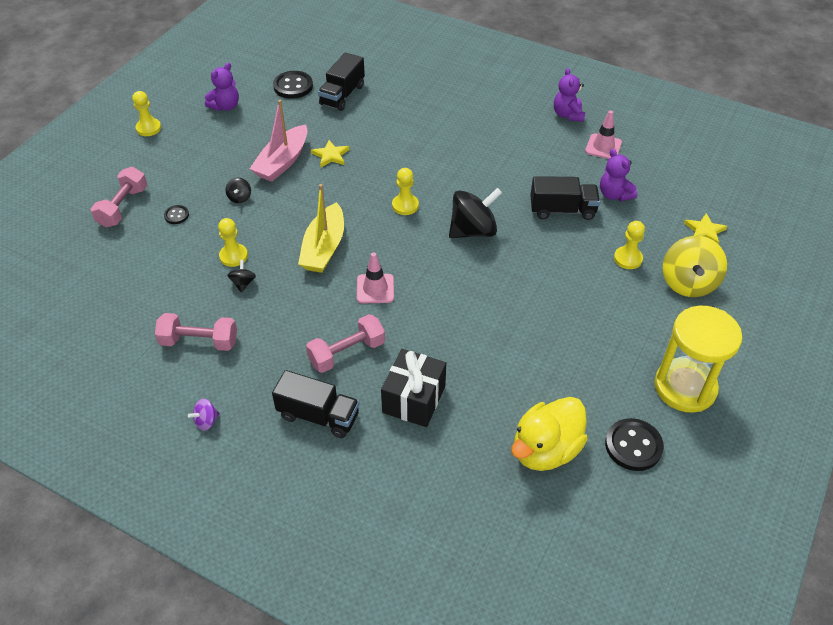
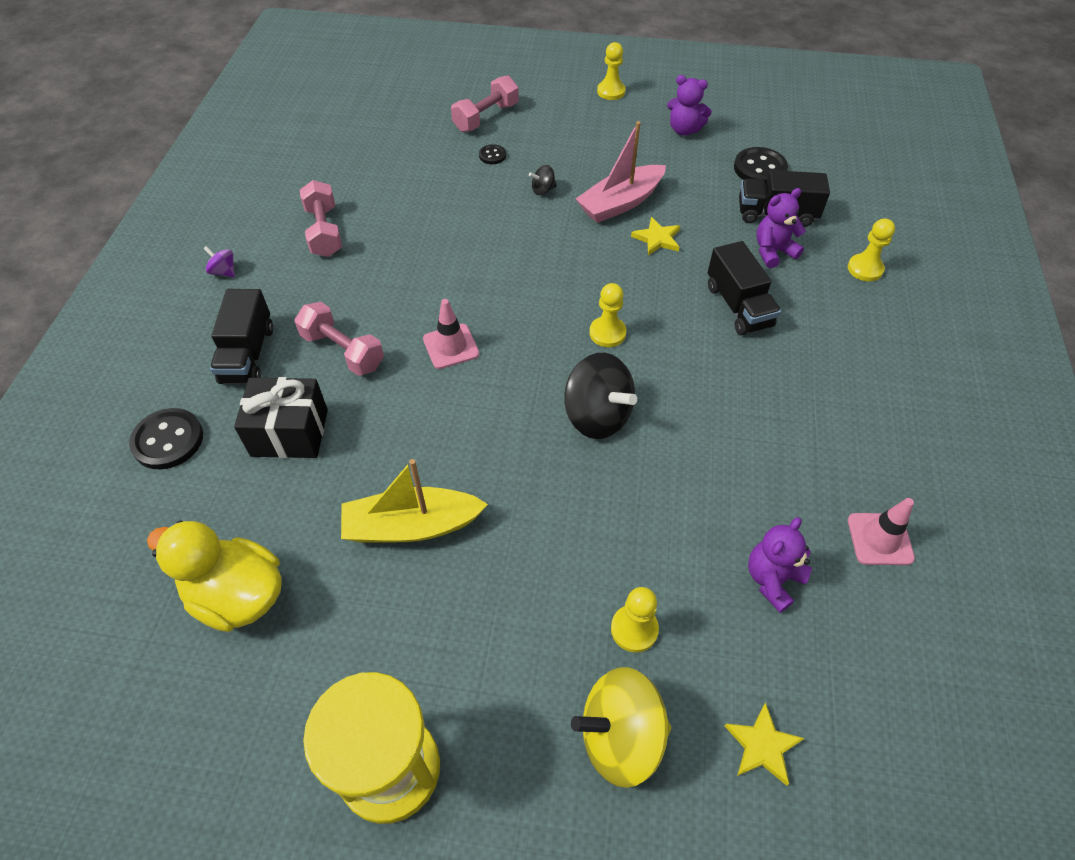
camera: 70 degrees right, 5 degrees up
pink dumbbell [91,167,147,228] -> pink dumbbell turned 45 degrees counterclockwise [451,75,519,132]
yellow pawn [218,218,248,267] -> yellow pawn moved to [848,218,895,281]
black spinning top [227,260,256,293] -> none
pink boat [250,100,308,182] -> pink boat turned 45 degrees counterclockwise [576,121,666,223]
yellow boat [298,184,344,273] -> yellow boat moved to [341,459,488,543]
black truck [530,176,600,220] -> black truck moved to [708,241,781,335]
purple teddy bear [554,68,585,122] -> purple teddy bear moved to [756,188,806,268]
black button [605,418,664,471] -> black button moved to [129,408,203,469]

